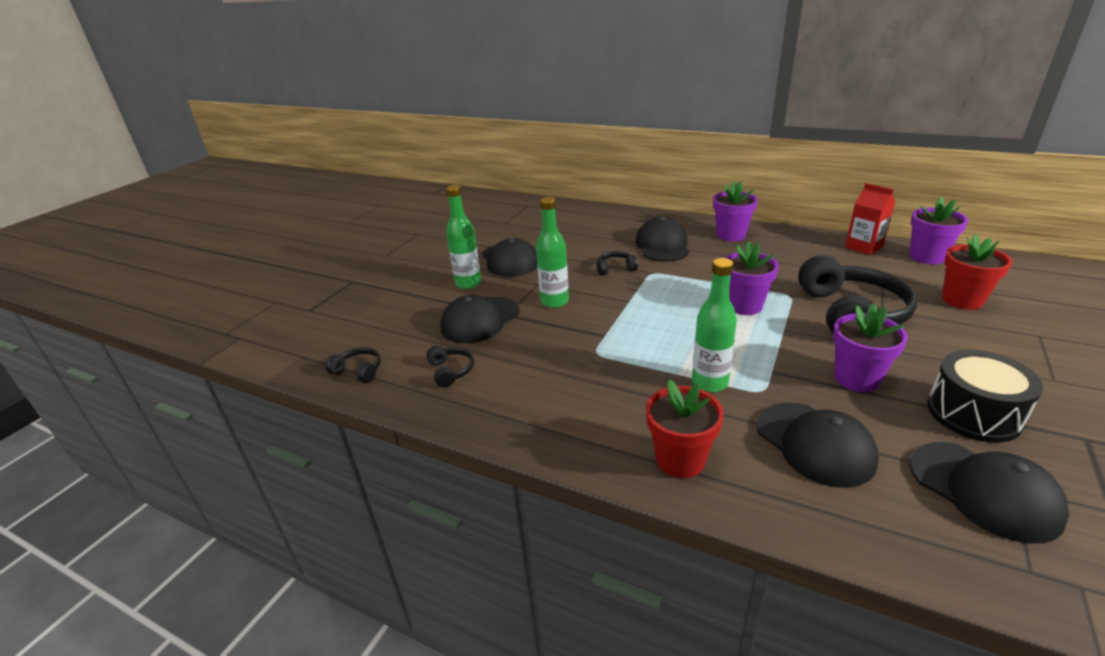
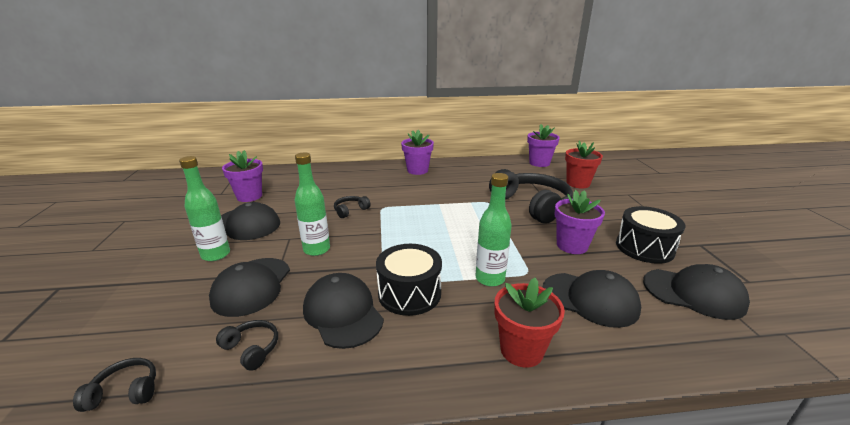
camera: 35 degrees left, 5 degrees down
black cap [635,217,689,262] -> black cap moved to [303,273,384,349]
purple flower pot [725,242,779,315] -> purple flower pot moved to [222,150,263,202]
red carton [845,183,895,255] -> none
none -> black drum [376,244,442,316]

